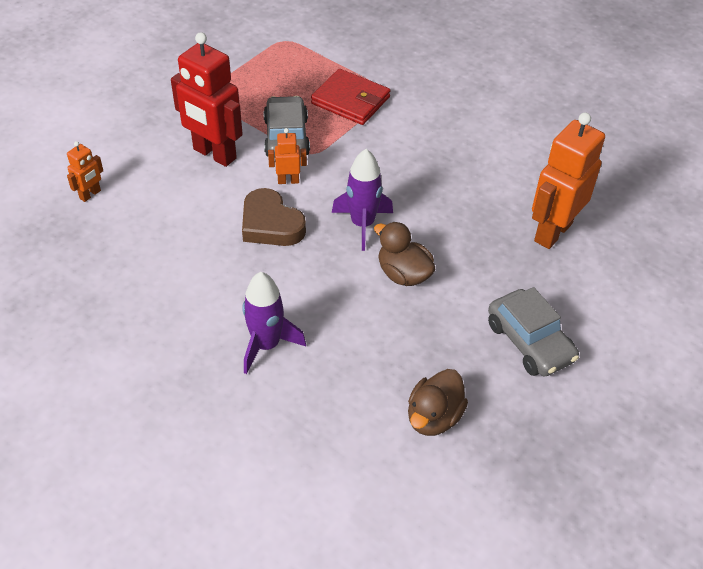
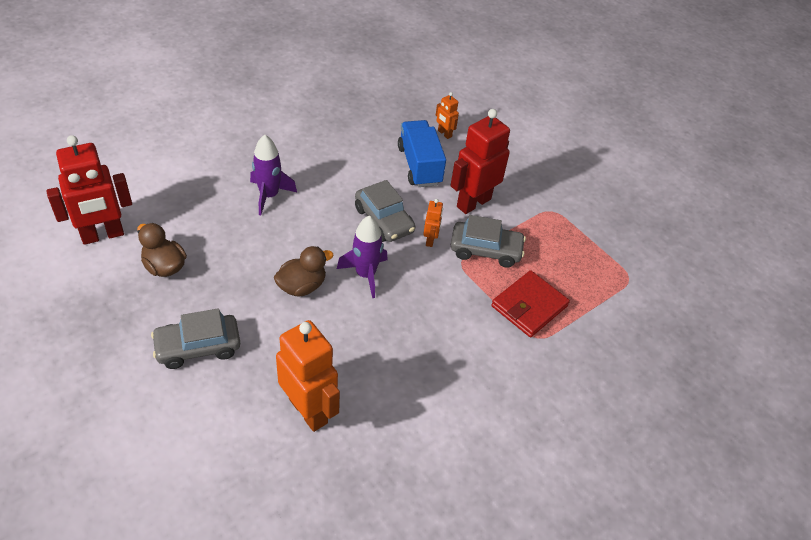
camera: 100 degrees right, 0 degrees up
brown heart [242,188,306,246] -> grey car [355,180,415,242]
none -> red robot [46,135,132,245]
none -> blue truck [398,120,446,187]

